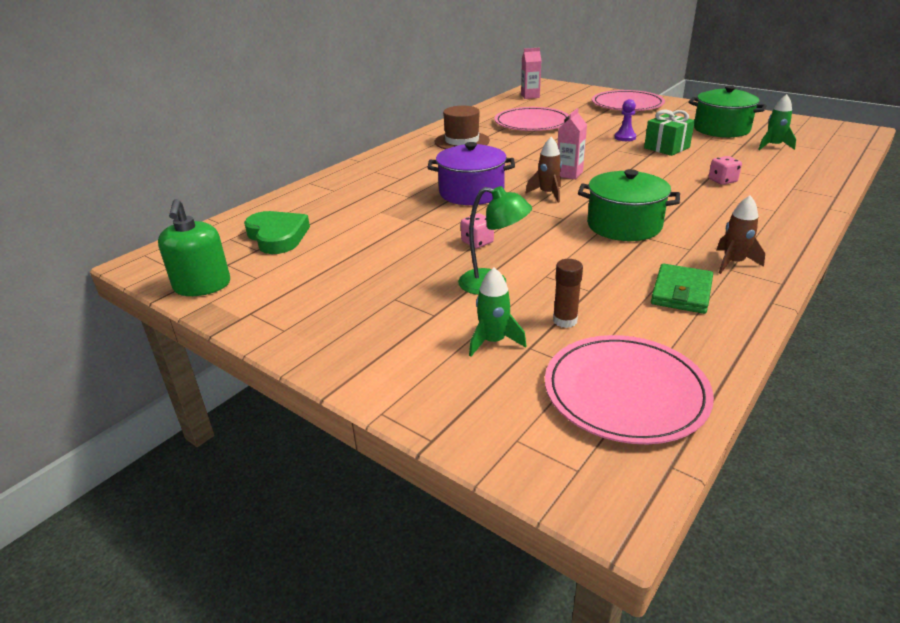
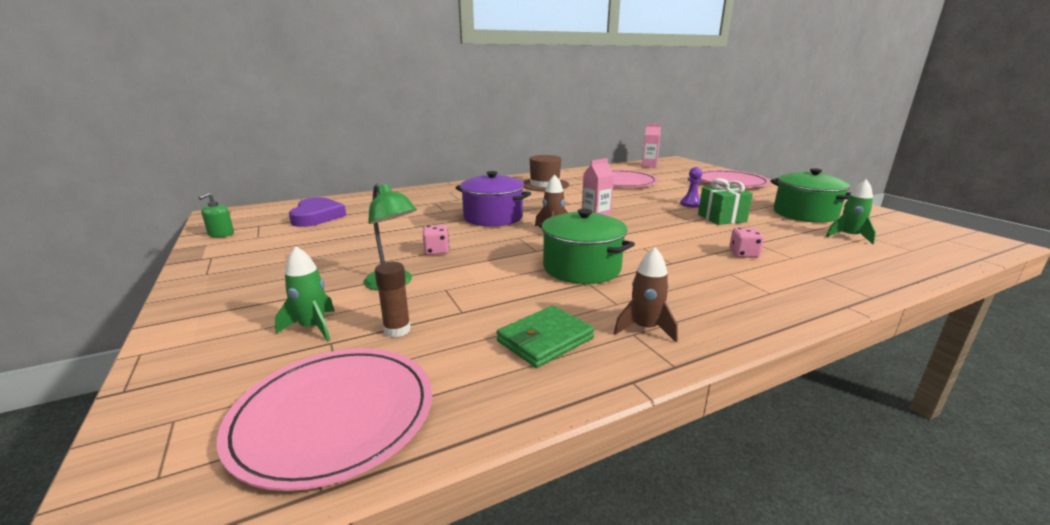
camera: 25 degrees right, 10 degrees down
green soap dispenser [158,199,230,296] -> green soap dispenser [198,193,234,237], size x0.58
green heart [244,211,310,254] -> purple heart [289,197,347,227]

